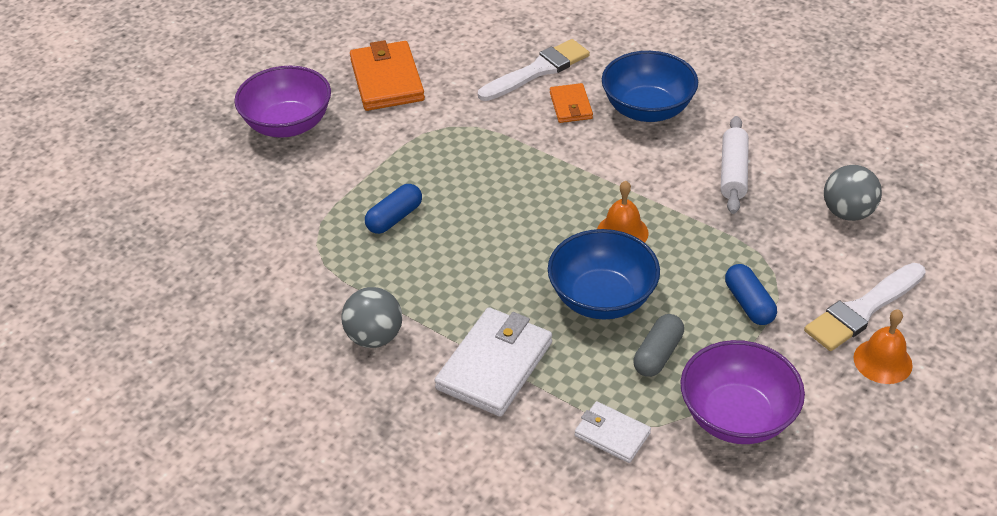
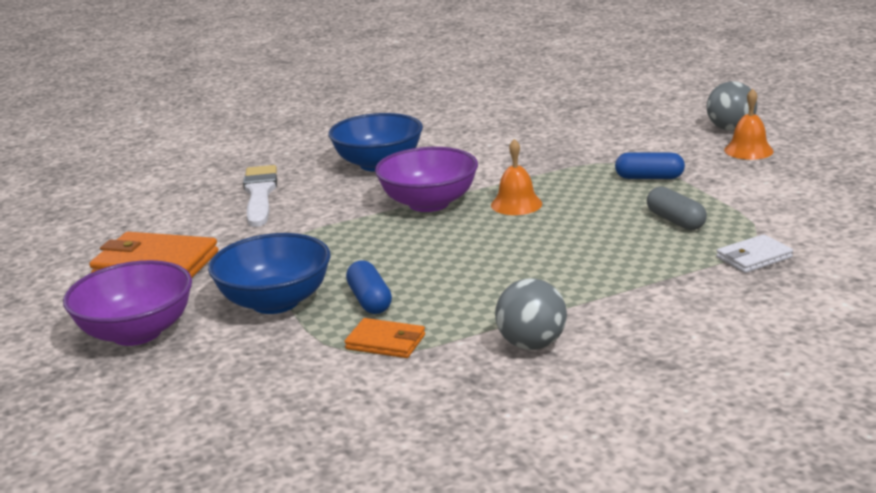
camera: 60 degrees left, 20 degrees down
white wallet [435,307,552,417] -> none
blue bowl [548,229,660,320] -> blue bowl moved to [208,233,331,314]
orange wallet [550,83,593,123] -> orange wallet moved to [344,318,425,358]
purple bowl [680,340,805,444] -> purple bowl moved to [375,147,478,212]
white rolling pin [721,116,749,214] -> none
white brush [804,263,926,351] -> none
grey ball [824,165,882,221] -> grey ball moved to [707,81,757,131]

